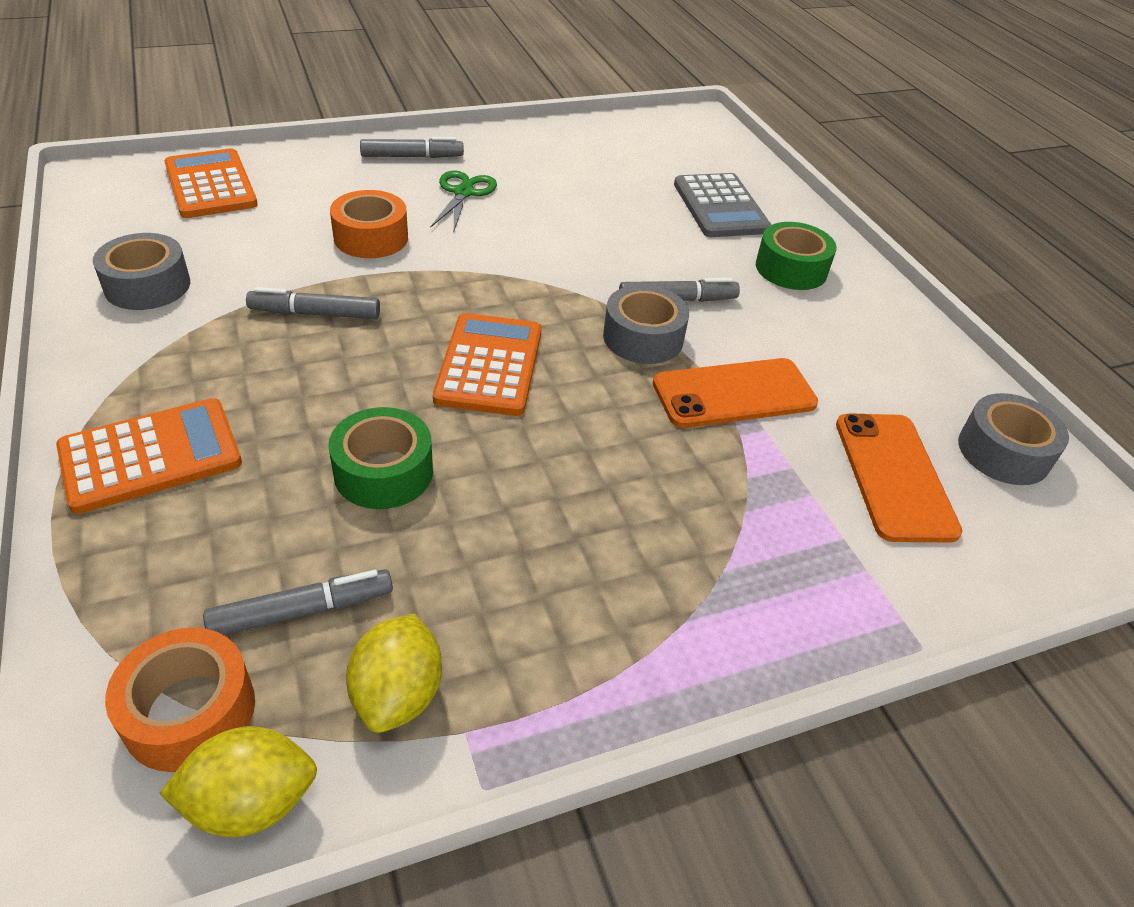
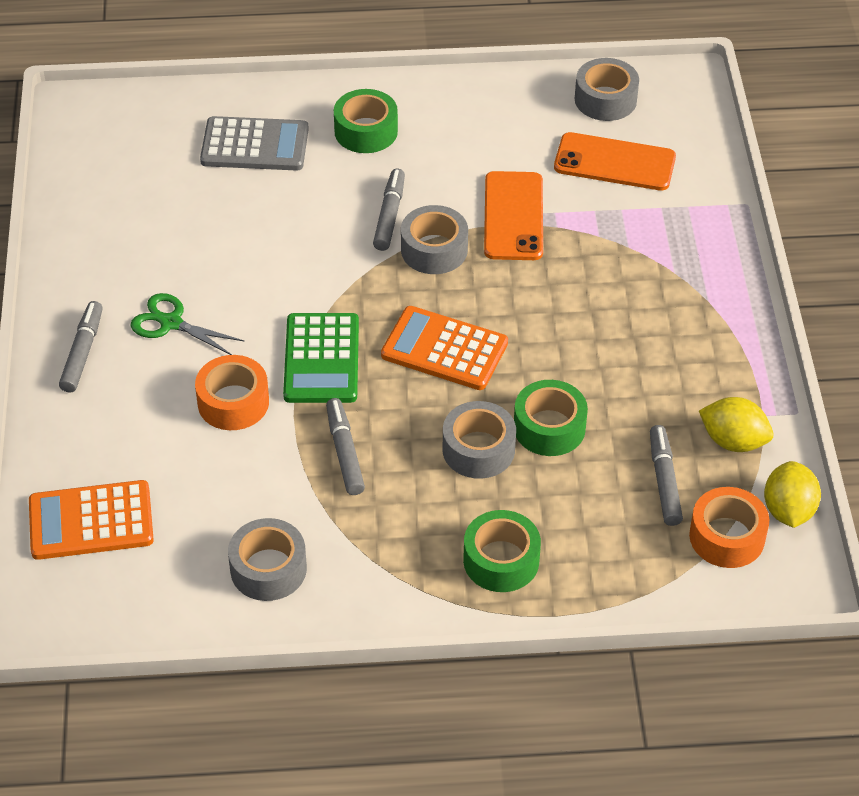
camera: 70 degrees left, 5 degrees up
orange calculator [56,398,242,514] -> green tape [463,510,541,592]
grey marker [246,287,380,319] -> grey marker turned 150 degrees clockwise [326,398,365,495]
none -> green calculator [283,313,359,403]
none -> grey tape [442,401,516,479]

